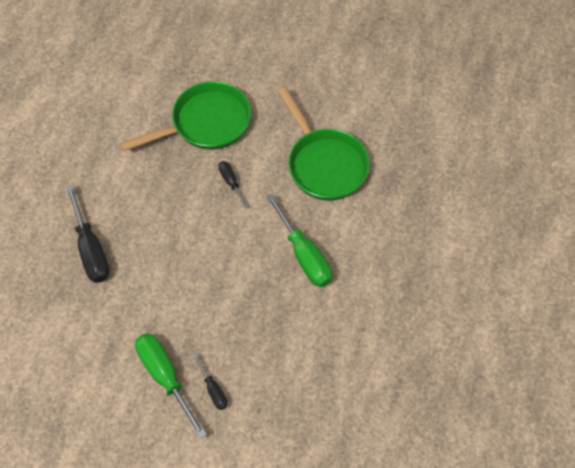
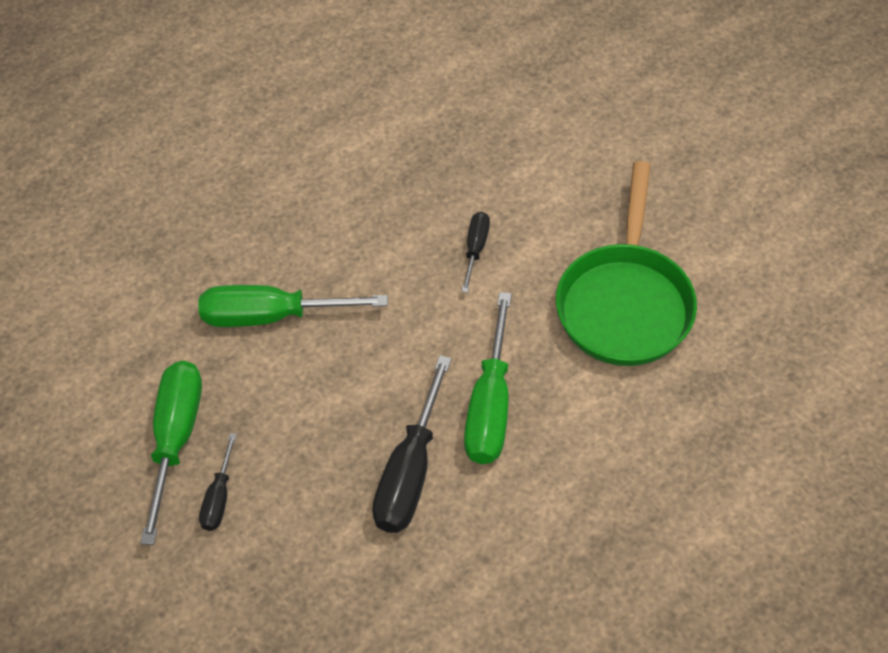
camera: 40 degrees right, 5 degrees down
black screwdriver [66,185,109,283] -> black screwdriver moved to [372,355,451,533]
green pan [120,81,251,151] -> none
none -> green screwdriver [198,285,388,327]

